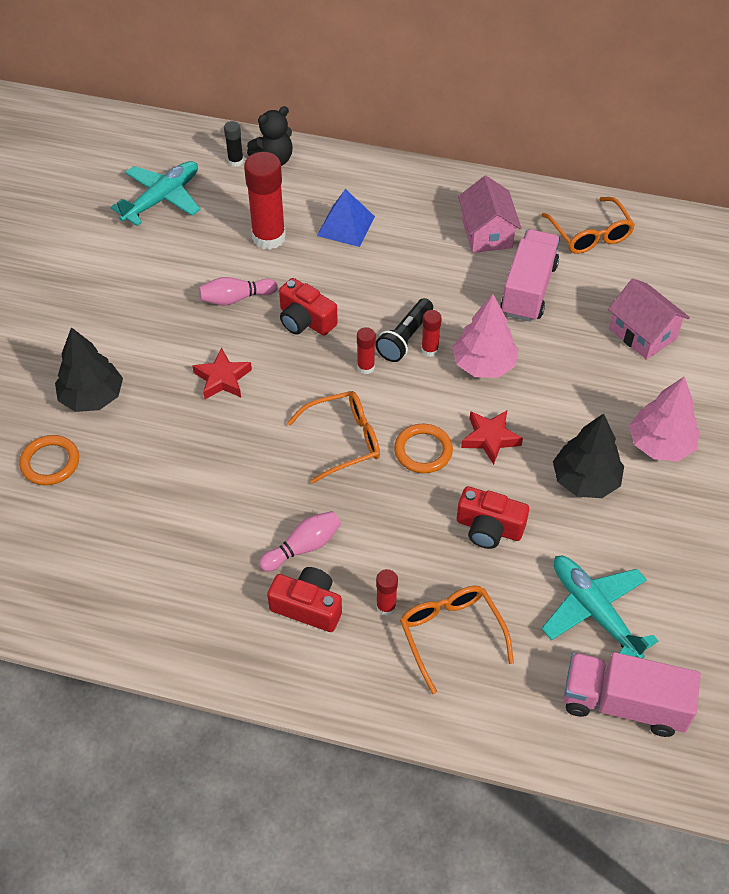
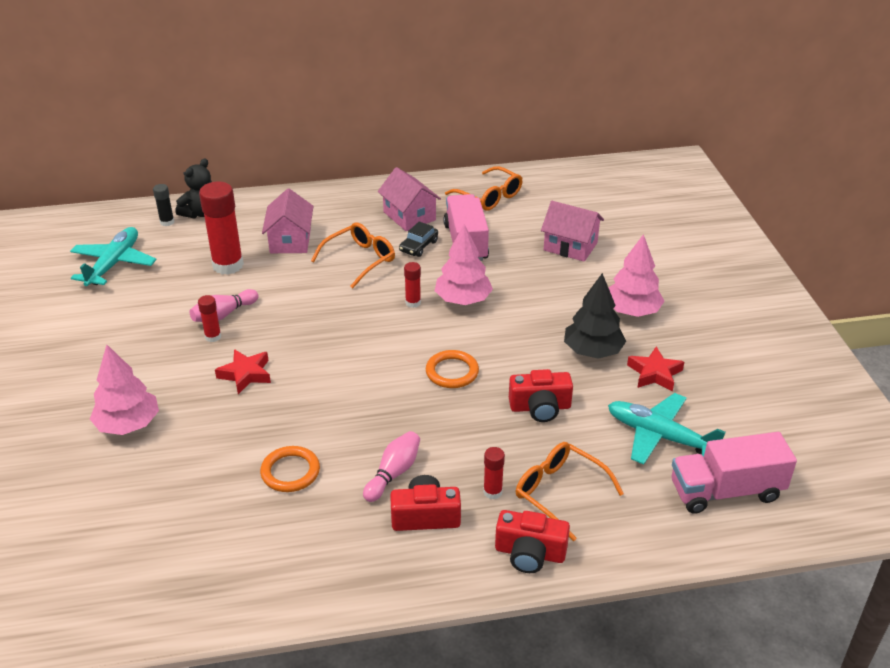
camera: 25 degrees left, 15 degrees down
orange ring [19,435,79,485] -> orange ring moved to [260,446,320,492]
black tree [55,327,123,412] -> pink tree [90,345,159,435]
red camera [279,278,338,336] -> red camera moved to [495,510,570,573]
orange glasses [287,391,380,484] -> orange glasses moved to [311,223,395,288]
blue pyramid [317,189,375,247] -> pink house [262,188,313,253]
red glue stick [357,327,375,374] -> red glue stick moved to [198,295,221,342]
black flashlight [375,298,433,362] -> none
red star [461,411,523,465] -> red star moved to [627,347,684,391]
none -> black car [399,221,438,257]

